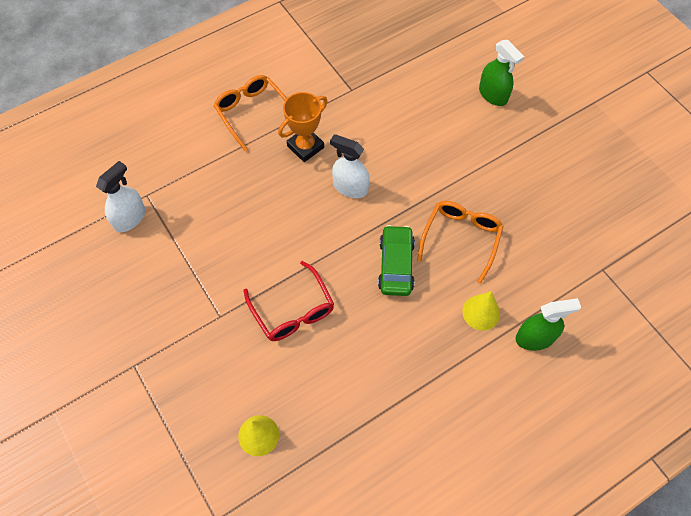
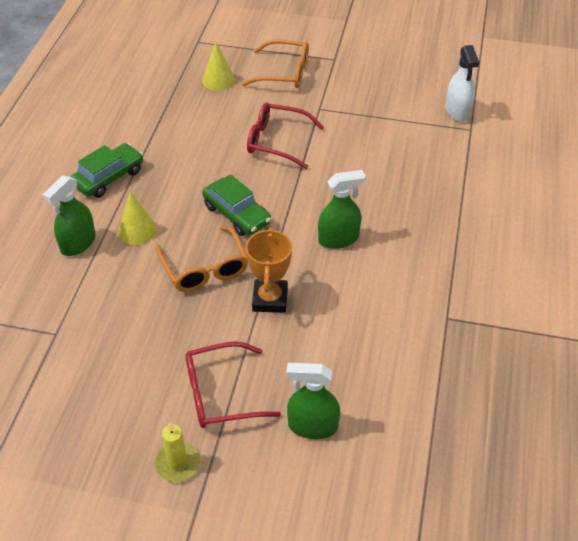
camera: 135 degrees right, 15 degrees down
orange glasses [214,75,287,152] -> orange glasses moved to [242,39,309,88]
orange trophy [278,92,328,162] -> orange trophy moved to [245,227,292,313]
white spray bottle [330,134,370,198] -> green spray bottle [318,170,366,249]
none -> green car [70,143,143,198]
none -> yellow candle [154,422,200,482]
none -> red glasses [185,341,281,428]

